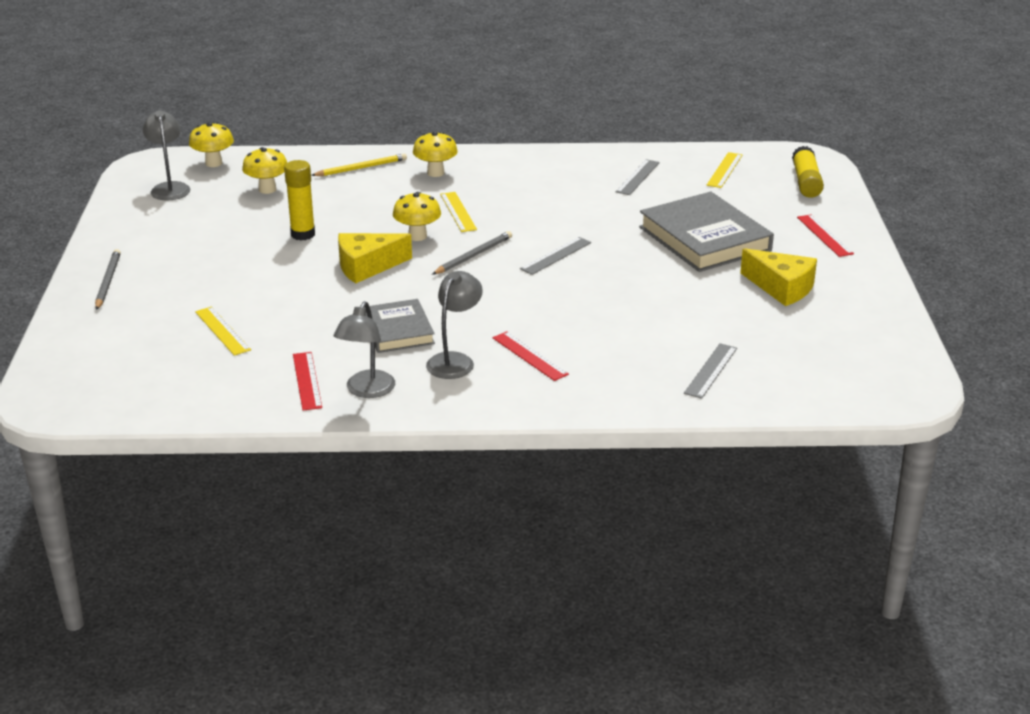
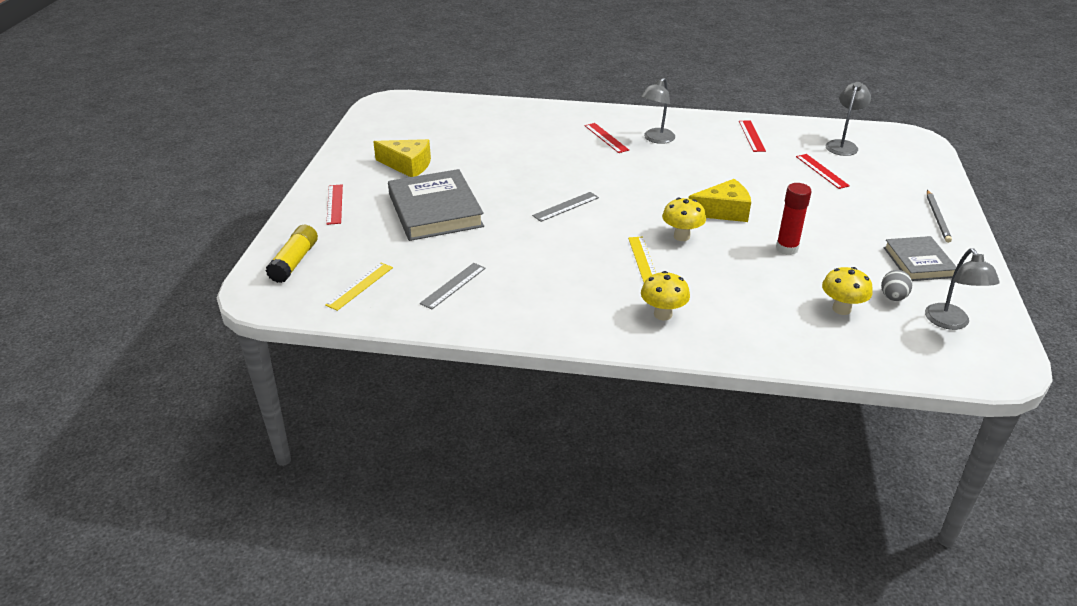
camera: 170 degrees left, 5 degrees up
yellow mushroom [189,122,234,167] -> none
yellow ruler [195,306,251,356] -> red ruler [796,154,850,189]
yellow glue stick [284,160,315,240] -> red glue stick [776,183,812,255]
yellow pencil [311,153,407,176] -> none
grey lamp [334,301,395,398] -> grey lamp moved to [826,82,871,156]
grey book [366,299,435,353] -> grey book moved to [883,236,956,281]
grey pencil [432,231,512,275] -> none
grey ruler [684,343,737,399] -> none
yellow cheese [740,248,817,306] -> yellow cheese turned 150 degrees clockwise [373,139,431,177]
none -> grey egg [881,270,912,301]

